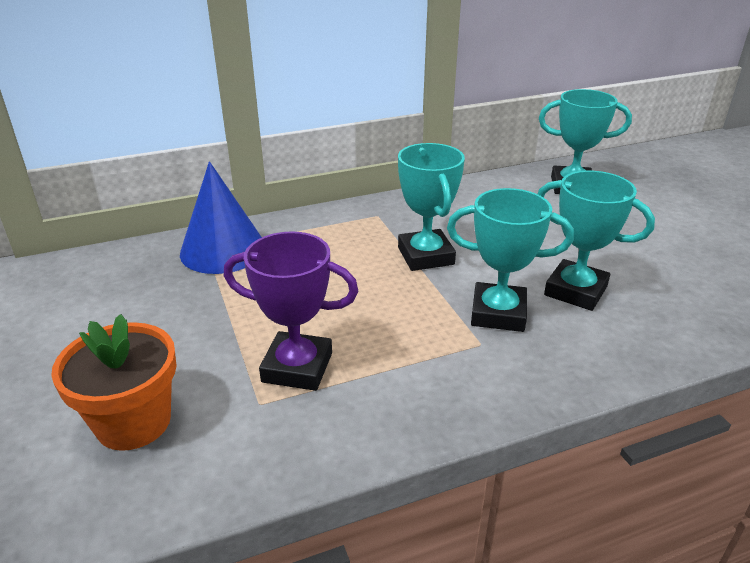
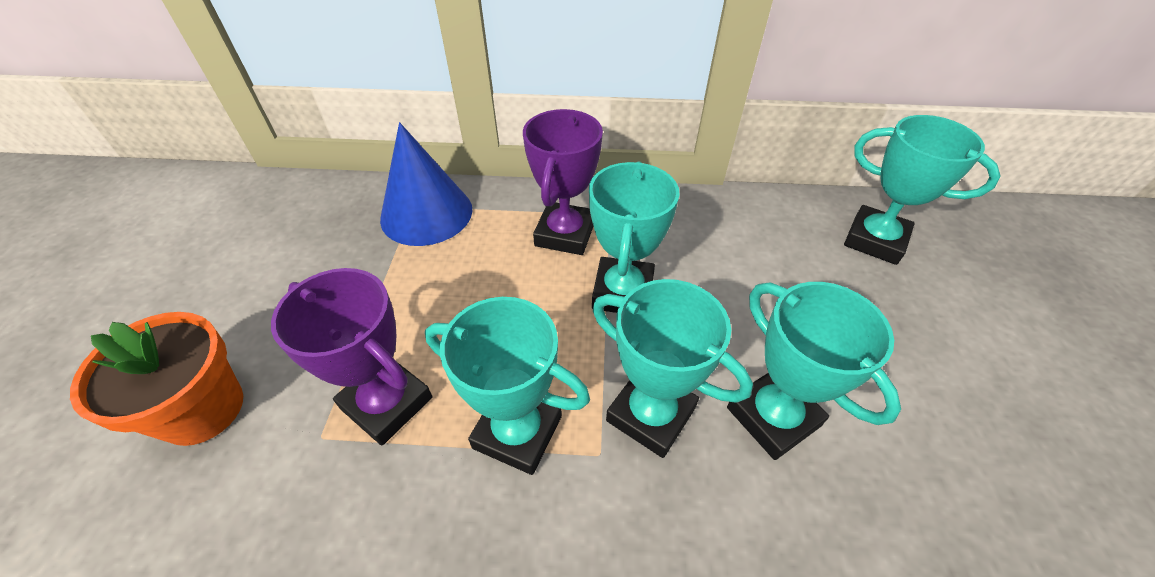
camera: 25 degrees right, 15 degrees up
none -> turquoise trophy [425,297,590,475]
none -> purple trophy [523,109,603,255]

